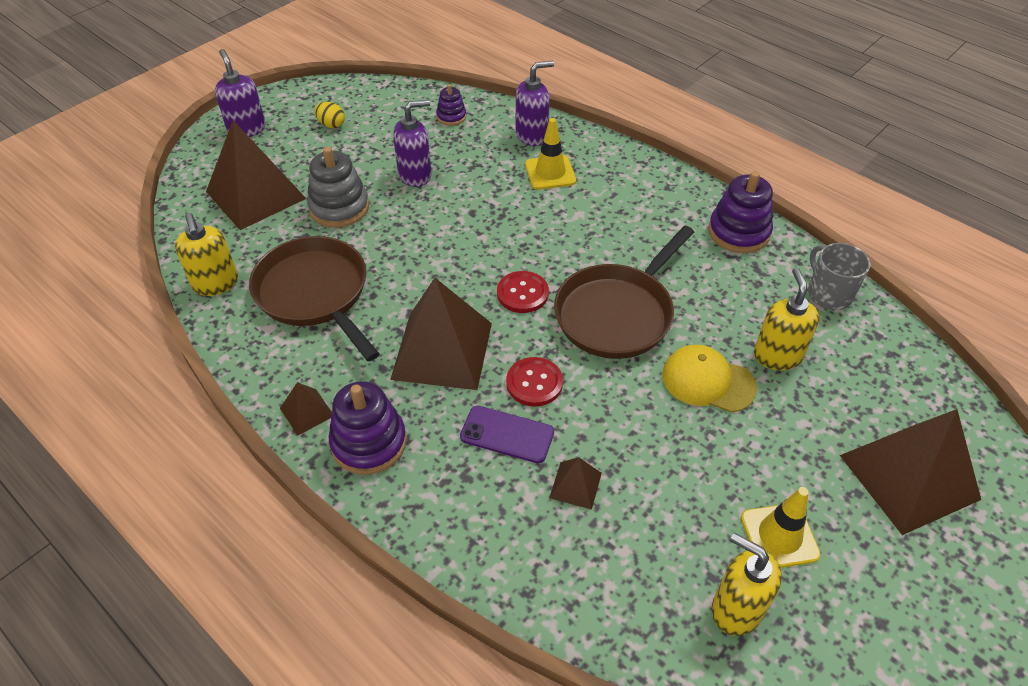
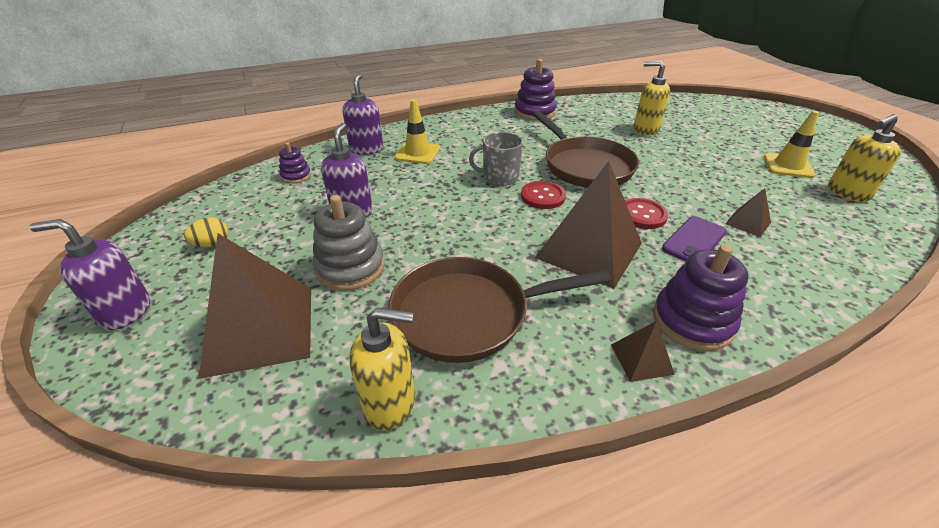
camera: 65 degrees left, 10 degrees down
yellow cap [662,345,757,413] -> none
grey mug [808,243,871,310] -> grey mug moved to [469,132,523,186]
brown pyramid [840,409,981,535] -> none

